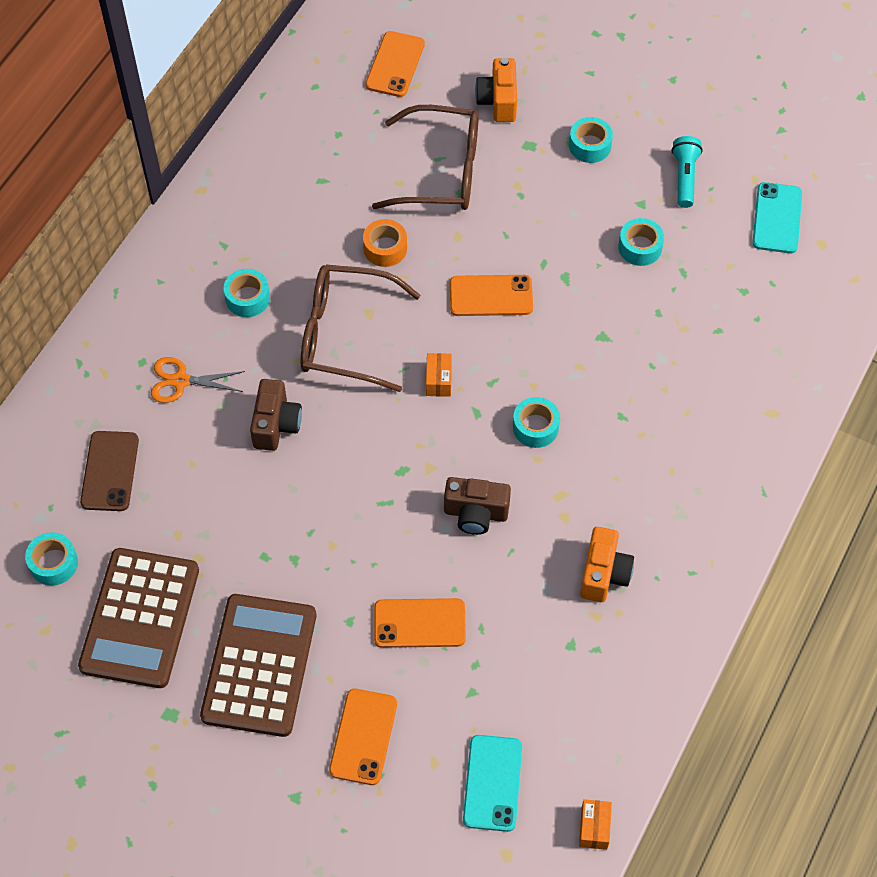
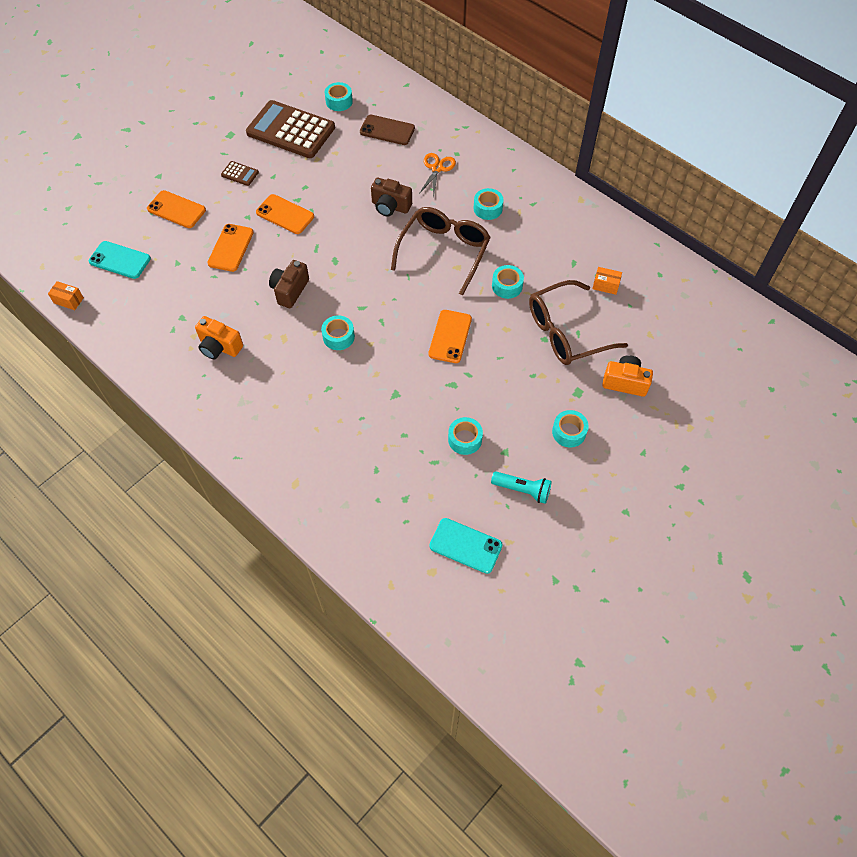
camera: 105 degrees right, 0 degrees up
brown calculator [200,594,316,737] -> brown calculator [221,161,259,186], size x0.41
orange tape [363,219,407,267] -> turquoise tape [492,265,524,299]
orange phone [365,31,425,97] -> orange phone moved to [256,194,314,234]
brown glasses [372,105,479,210] -> brown glasses turned 45 degrees clockwise [529,280,628,365]
orange box [426,353,452,397] -> orange box moved to [592,267,622,295]

